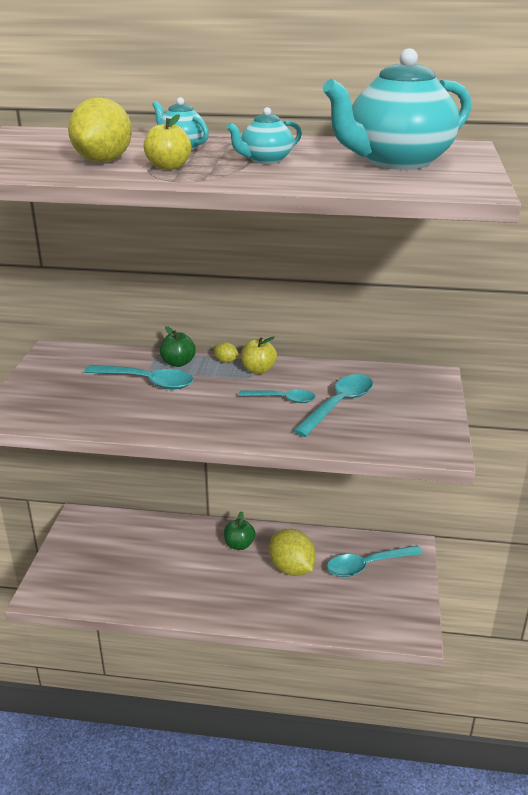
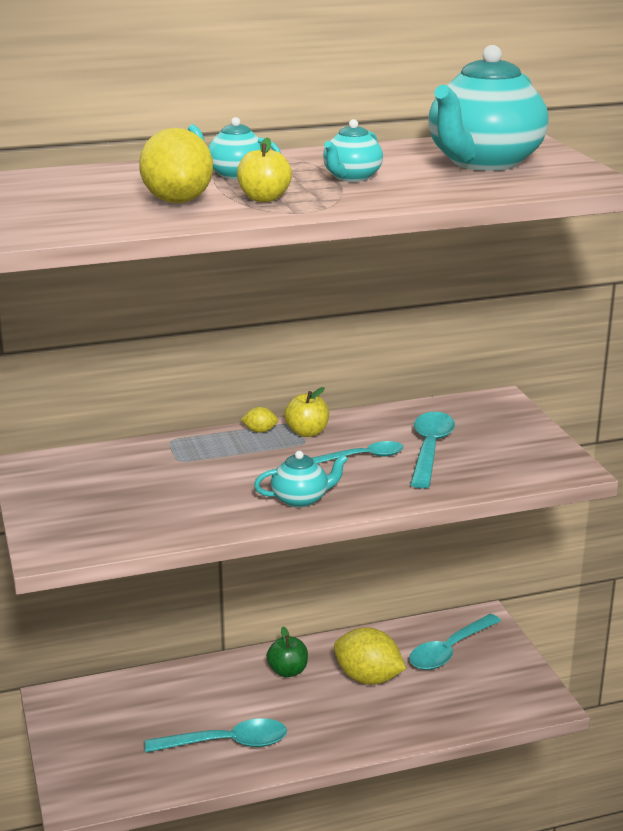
camera: 25 degrees left, 5 degrees down
turquoise spoon [84,365,193,389] -> turquoise spoon moved to [145,718,287,753]
green apple [160,326,196,367] -> none
none -> turquoise teapot [254,451,348,508]

